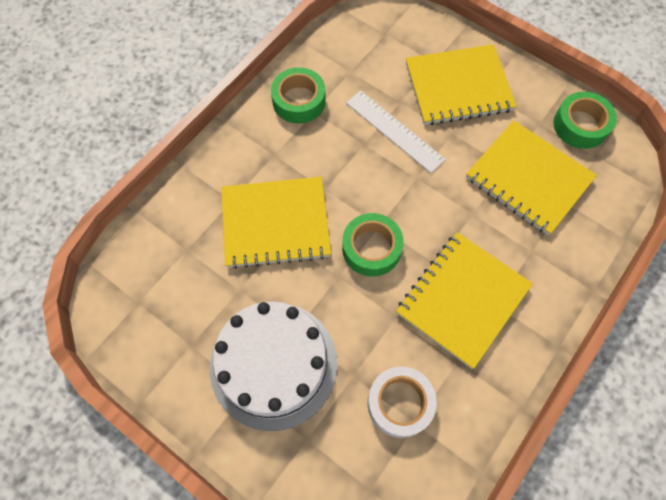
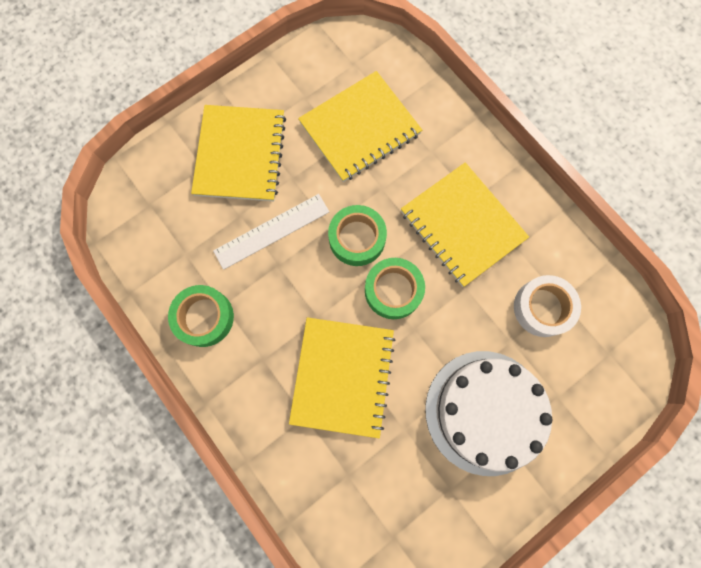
camera: 75 degrees left, 10 degrees up
green tape [553,92,617,149] -> green tape moved to [328,205,387,266]

